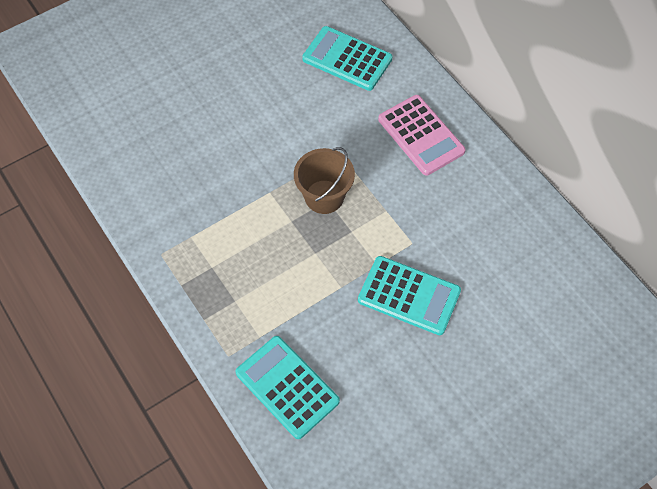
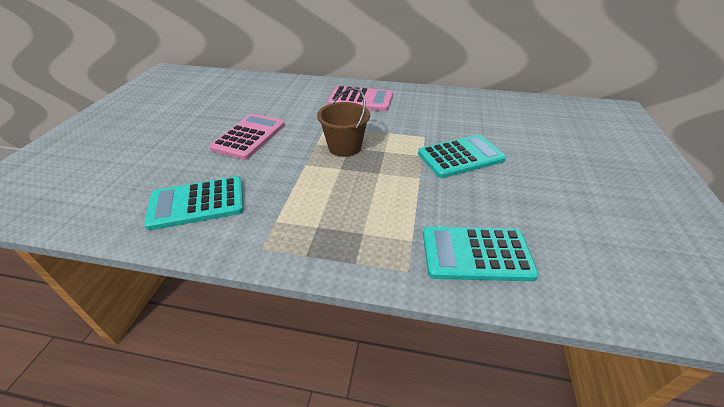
camera: 45 degrees left, 20 degrees down
turquoise calculator [302,26,392,91] -> turquoise calculator moved to [144,176,244,230]
none -> pink calculator [209,113,285,160]

